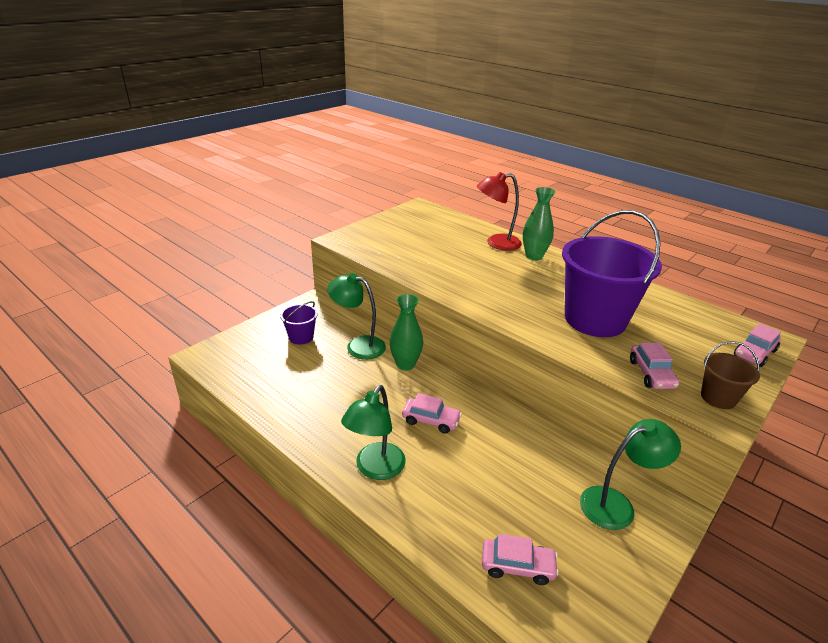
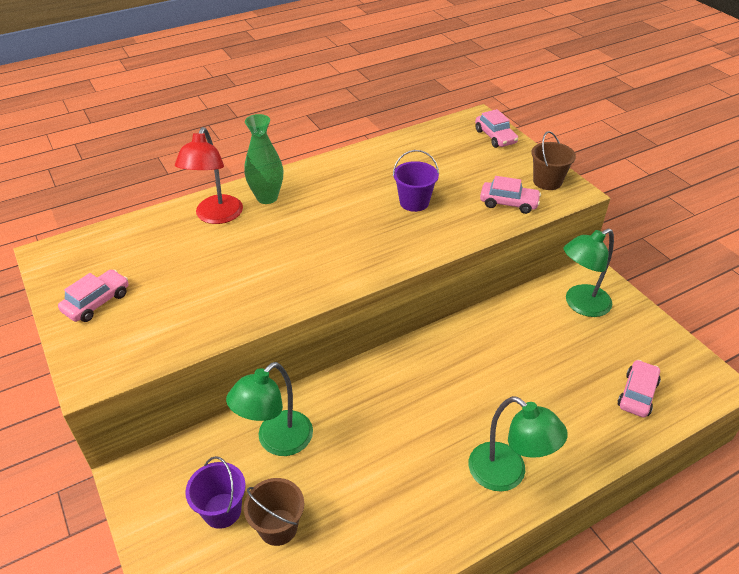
camera: 70 degrees left, 10 degrees up
green vase [389,294,423,371] -> none
pink car [402,393,462,434] -> pink car moved to [58,269,129,322]
purple bucket [562,210,662,337] -> purple bucket [393,150,439,212], size x0.46
green lamp [580,419,681,530] -> green lamp turned 120 degrees counterclockwise [564,228,614,317]
none -> brown bucket [244,478,304,546]

